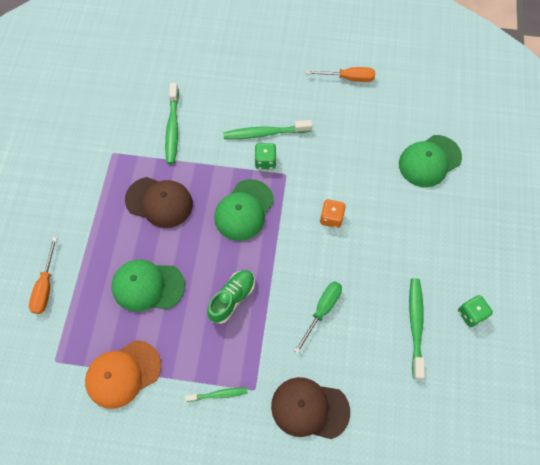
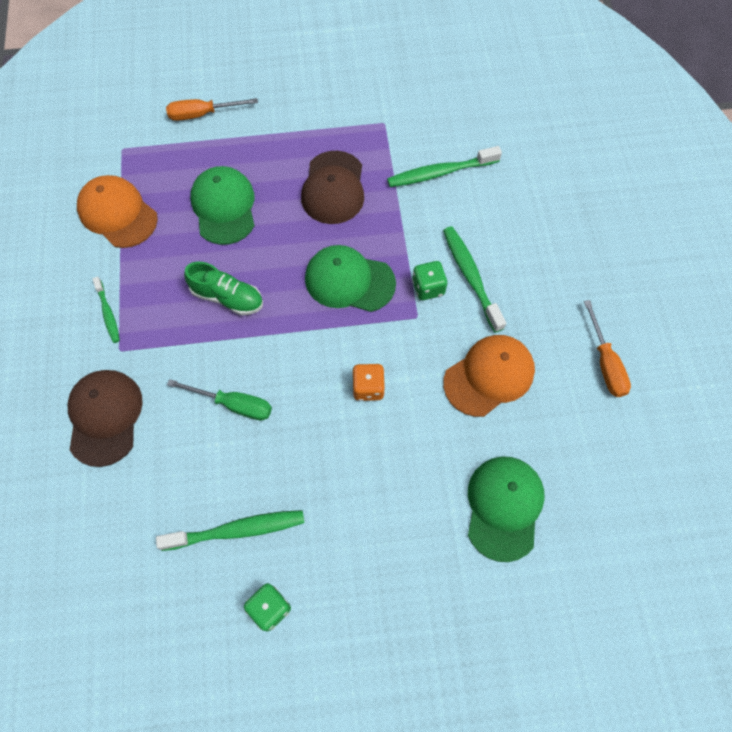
camera: 75 degrees right, 0 degrees up
green cap [399,135,462,187] -> green cap turned 60 degrees clockwise [468,456,545,562]
none -> orange cap [443,335,535,417]

